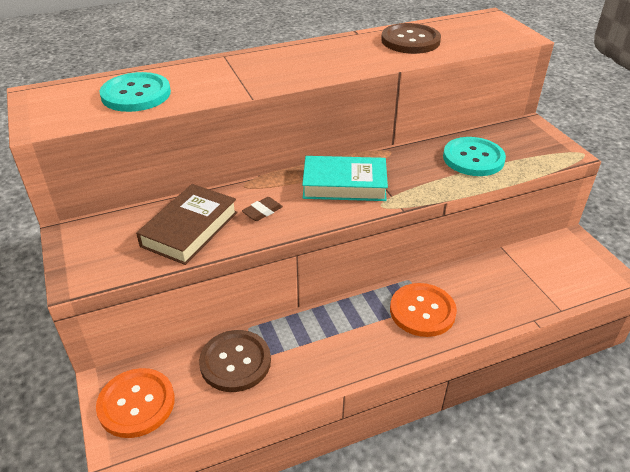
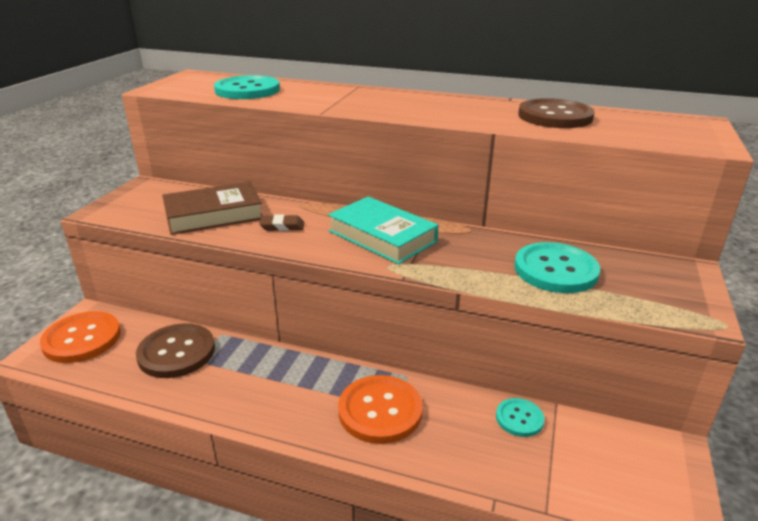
camera: 40 degrees right, 10 degrees down
none -> turquoise button [496,398,544,437]

